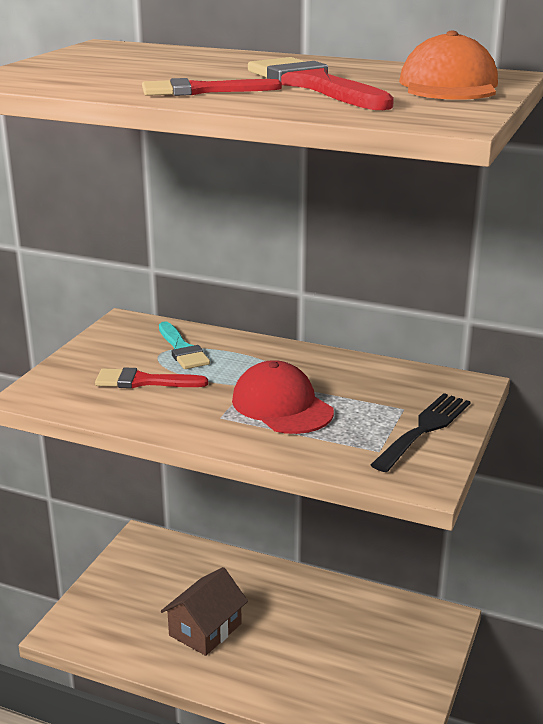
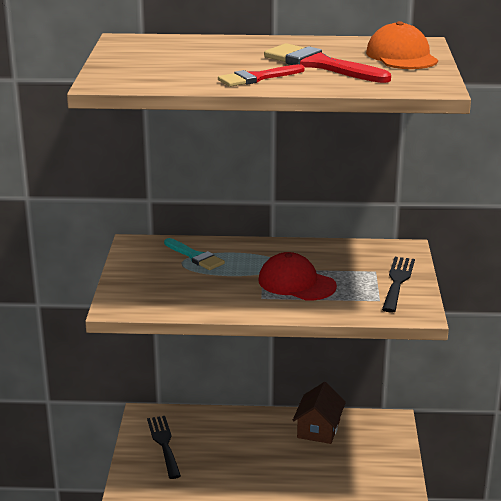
camera: 20 degrees left, 0 degrees up
red brush [95,367,208,388] -> none
brown house [161,567,248,656] -> brown house moved to [293,382,346,444]
none -> black fork [147,416,181,479]

